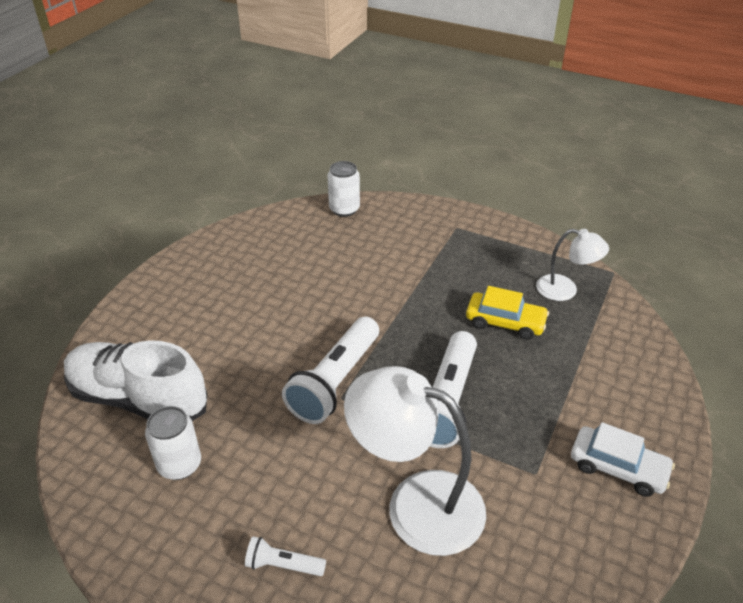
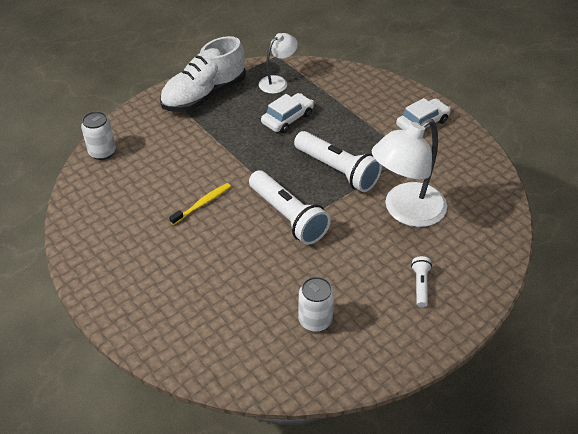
camera: 65 degrees left, 5 degrees up
white shoe [64,340,207,421] -> white shoe moved to [160,36,246,112]
white flashlight [245,536,326,576] -> white flashlight turned 150 degrees clockwise [411,256,432,307]
yellow car [466,286,549,340] -> white car [261,93,314,133]
none -> yellow toothbrush [169,183,231,225]

